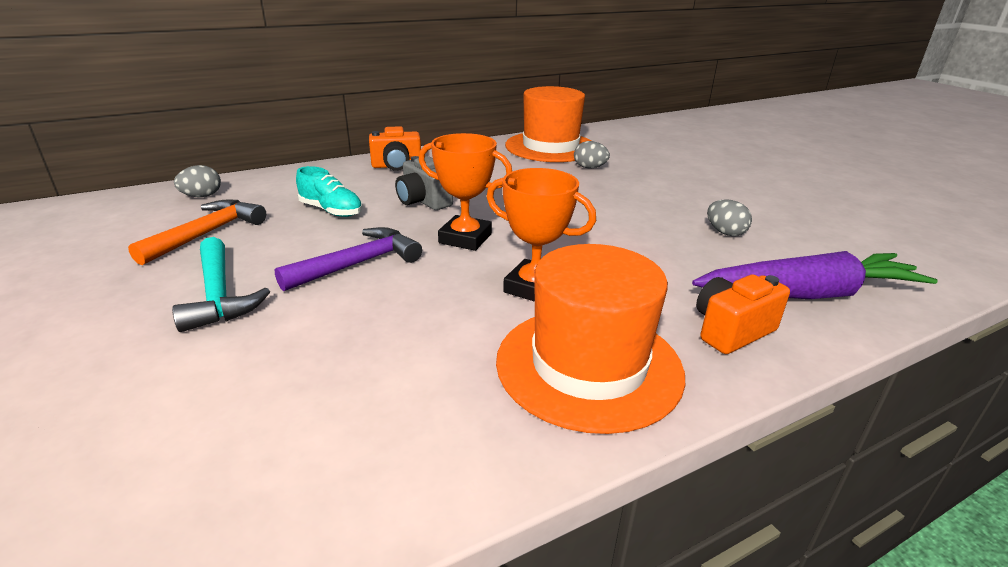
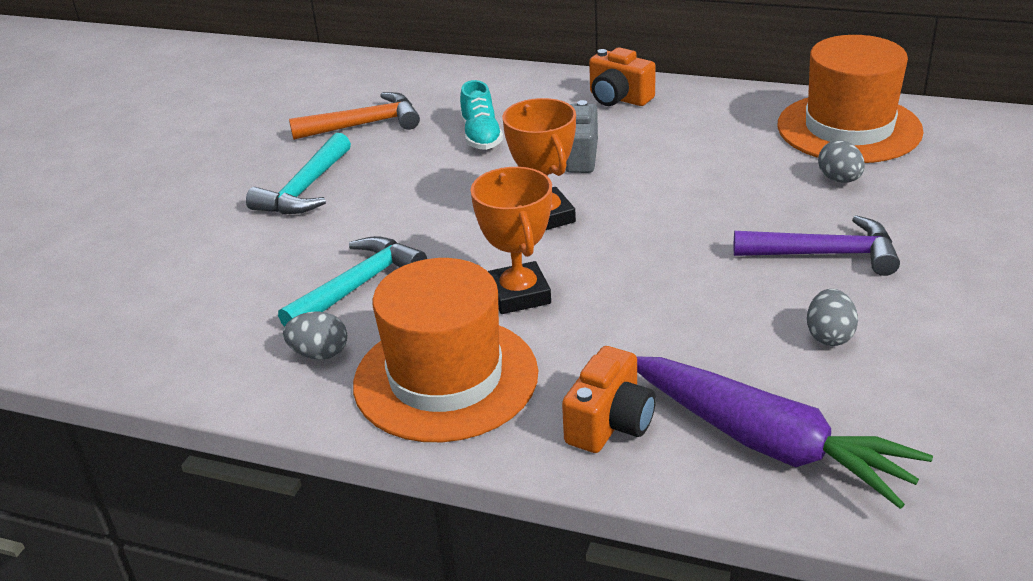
camera: 50 degrees right, 5 degrees up
grey egg [174,165,221,197] -> grey egg moved to [283,311,347,360]
purple hammer [274,227,422,291] -> purple hammer moved to [734,215,900,276]
orange camera [696,274,790,354] -> orange camera turned 105 degrees clockwise [562,346,656,453]
none -> turquoise hammer [278,236,427,327]

